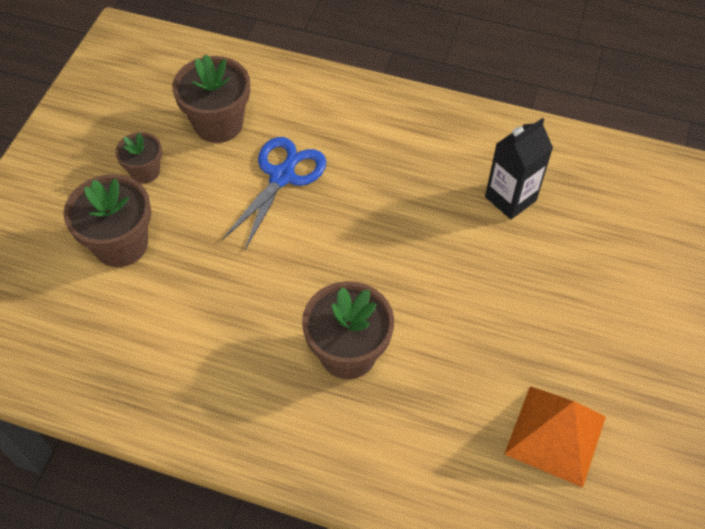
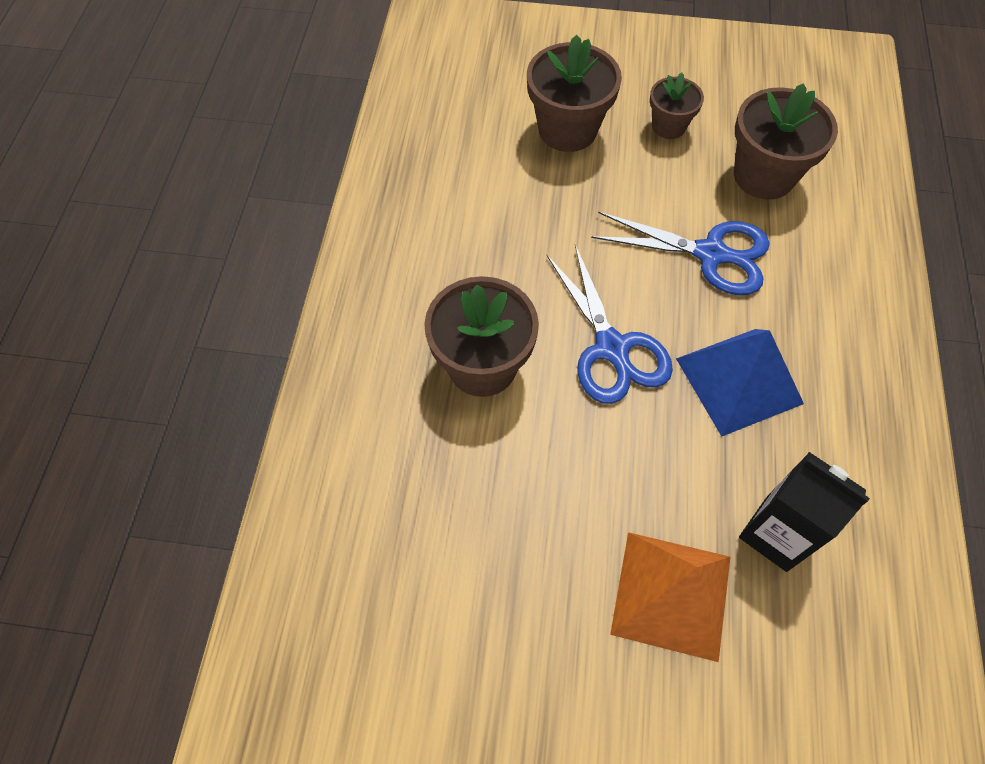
camera: 80 degrees right, 5 degrees up
orange pyramid [504,386,606,488] -> orange pyramid moved to [610,532,730,662]
none -> blue scissors [546,244,673,404]
none -> blue pyramid [676,329,804,437]

